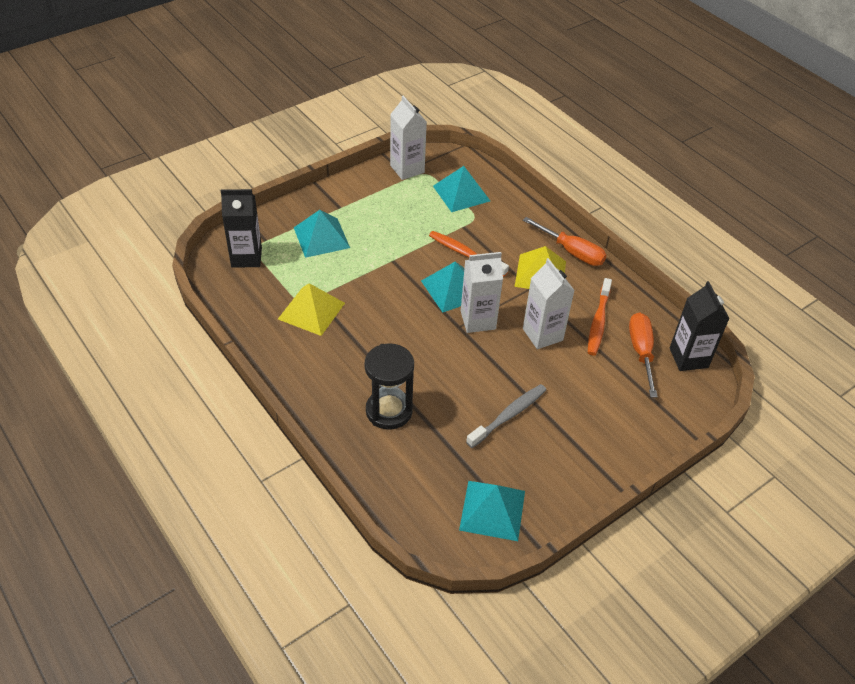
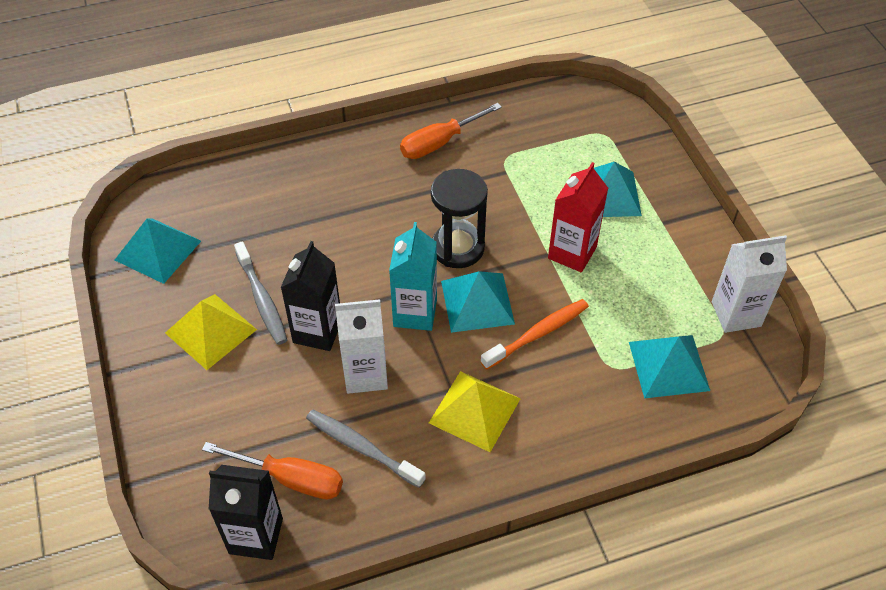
camera: 110 degrees right, 5 degrees up
black carton [221,189,262,268] -> black carton moved to [281,241,340,351]
yellow pyramid [278,283,345,336] -> yellow pyramid moved to [165,294,257,370]
black hourglass [364,343,414,430] -> black hourglass moved to [431,169,488,268]
white carton [461,252,503,333] -> turquoise carton [389,222,437,331]
orange screwdriver [523,217,607,266] -> orange screwdriver moved to [400,103,502,159]
orange toothbrush [588,278,612,355] -> grey toothbrush [306,409,426,488]
none -> red carton [548,162,608,272]

